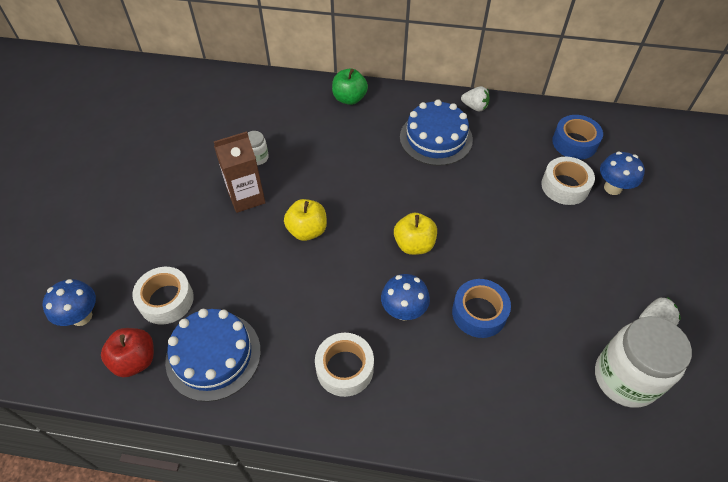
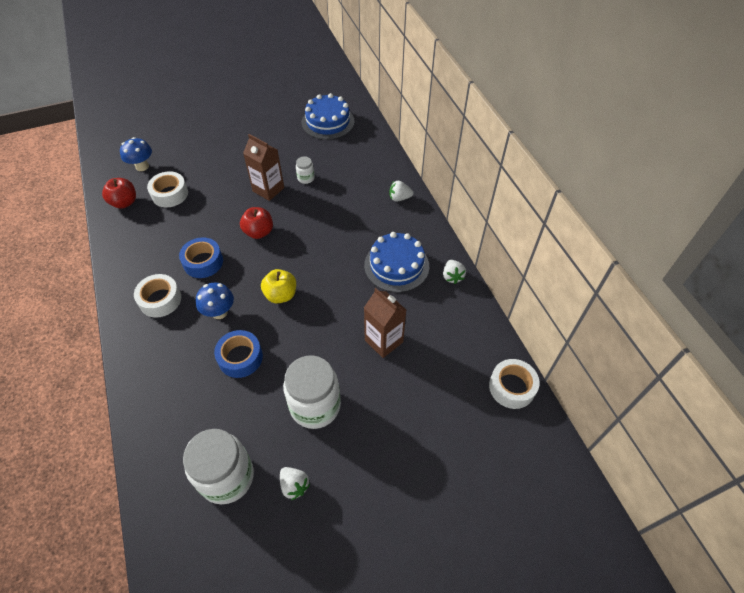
camera: 60 degrees right, 0 degrees up
blue cake [165,309,261,402] -> blue cake moved to [302,93,354,140]
yellow apple [284,199,327,241] -> red apple [240,207,273,239]
green apple [332,68,368,105] -> white strawberry [389,181,413,202]
white tape [541,157,595,205] -> white tape moved to [489,359,540,409]
blue tape [552,115,603,160] -> blue tape moved to [179,237,223,278]
blue mushroom [600,151,645,195] -> none
none -> white jar [283,356,341,429]
none -> brown carton [364,288,406,358]

